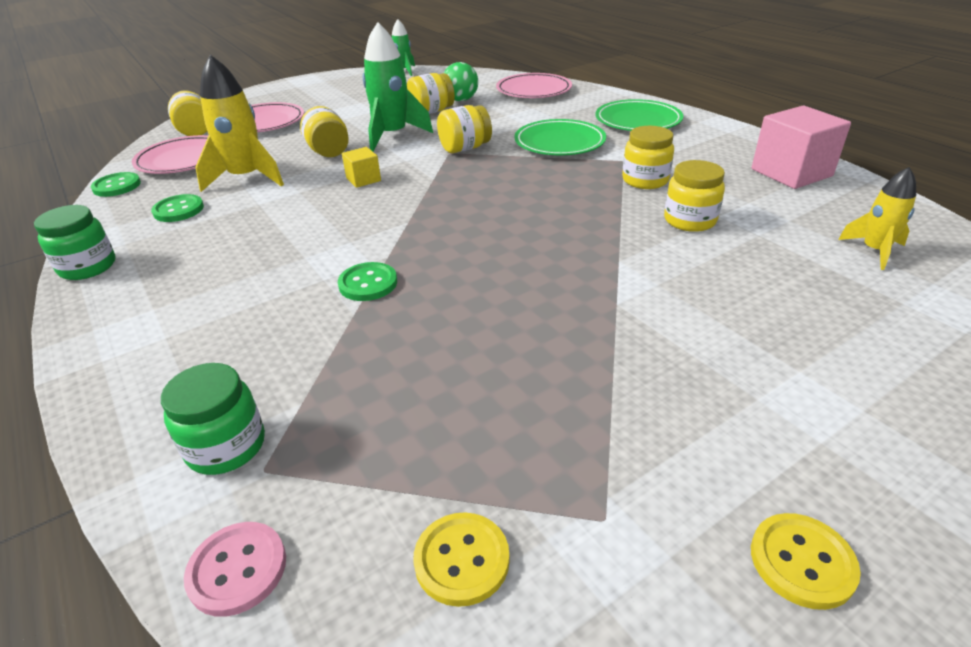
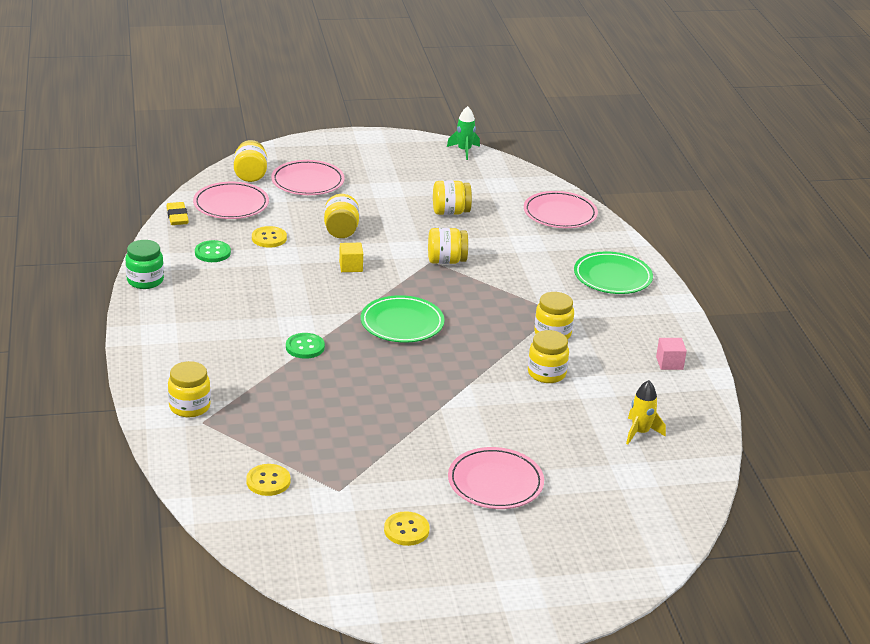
camera: 20 degrees right, 5 degrees down
green button [91,172,141,197] -> yellow eraser [166,202,189,225]
green jar [161,363,265,475] -> yellow jar [168,361,211,417]
pink button [184,522,286,617] -> none
yellow rocket [195,55,284,192] -> yellow button [252,226,287,248]
green rocket [363,22,433,152] -> none
green ball [444,62,478,101] -> none
green plate [514,119,606,156] -> green plate moved to [361,295,444,343]
pink cube [751,106,851,189] -> pink cube [656,338,687,370], size x0.51
none -> pink plate [448,447,544,509]

